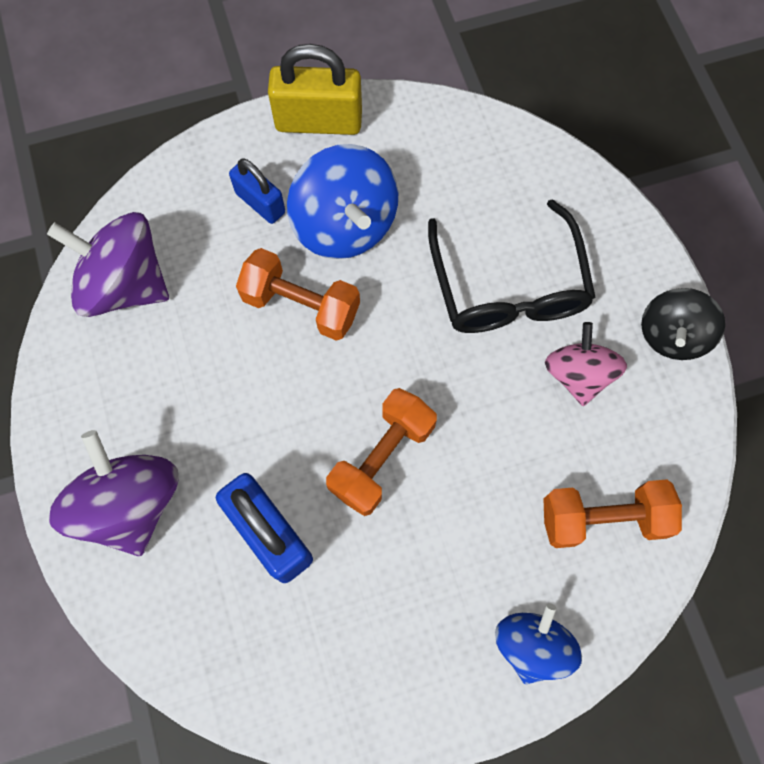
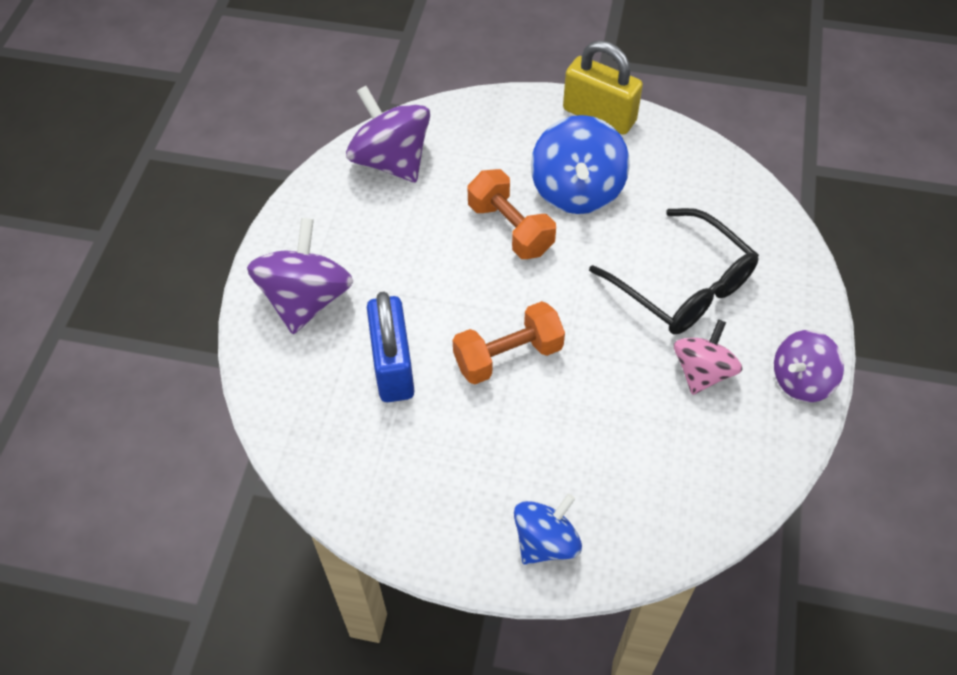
camera: 30 degrees right, 15 degrees down
blue padlock [229,159,285,224] -> none
black glasses [428,199,596,333] -> black glasses turned 60 degrees counterclockwise [589,208,759,335]
orange dumbbell [543,479,682,548] -> none
black spinning top [641,288,725,360] -> purple spinning top [774,330,844,402]

